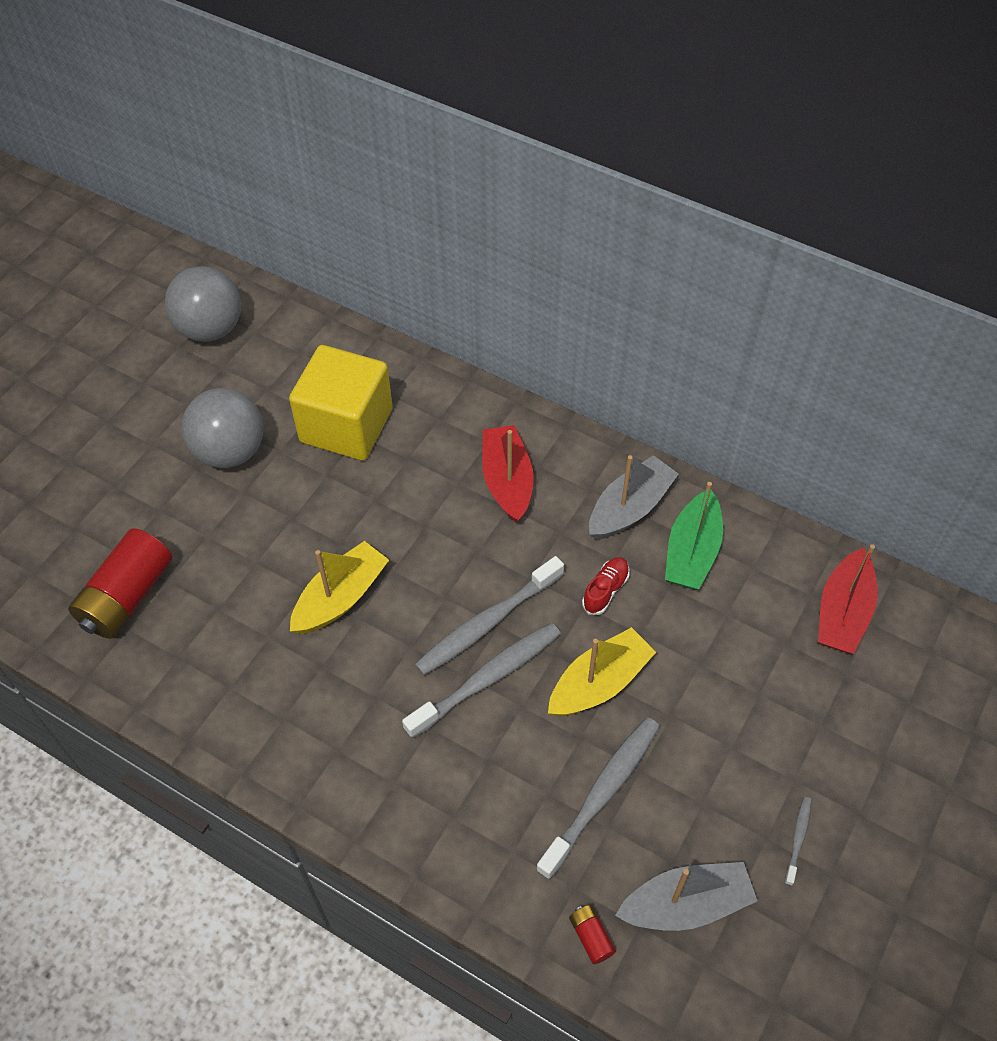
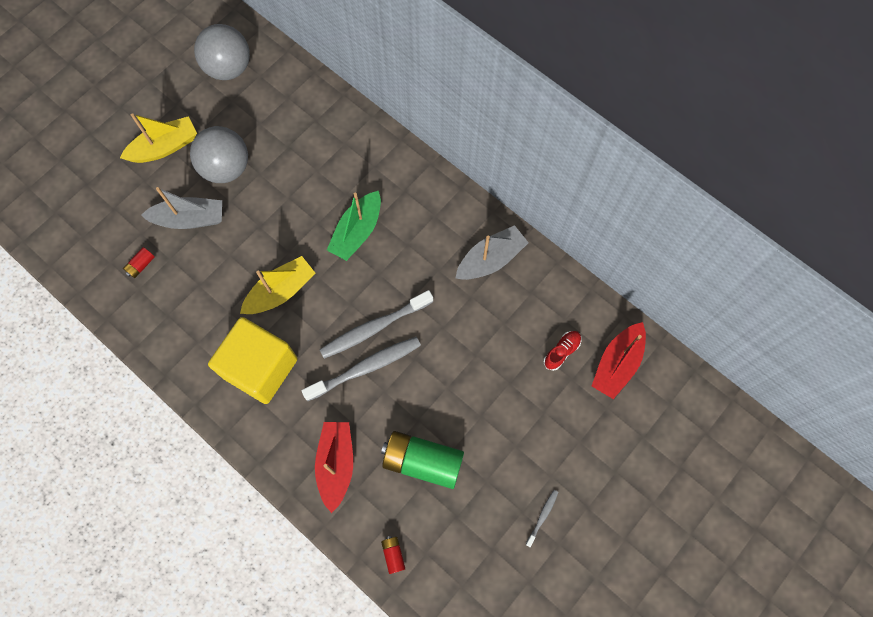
camera: 10 degrees right, 15 degrees up
red battery [68,528,172,639] -> red battery [123,247,155,278], size x0.43
yellow cube [289,345,393,461] -> yellow cube moved to [208,317,298,404]
red boat [482,425,534,523] -> red boat moved to [315,422,353,513]
grey toothbrush [536,717,660,880] -> green battery [381,431,464,489]
yellow boat [548,627,656,716] -> yellow boat moved to [120,113,197,163]
red shoe [582,557,630,615] -> red shoe moved to [543,331,581,371]
grey boat [615,862,757,931] -> grey boat moved to [141,187,222,229]
green boat [665,482,723,589] -> green boat moved to [327,191,381,261]

